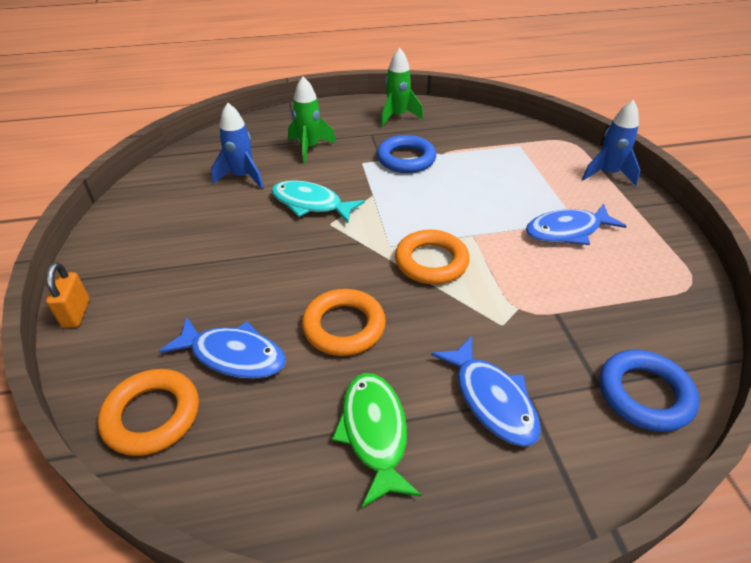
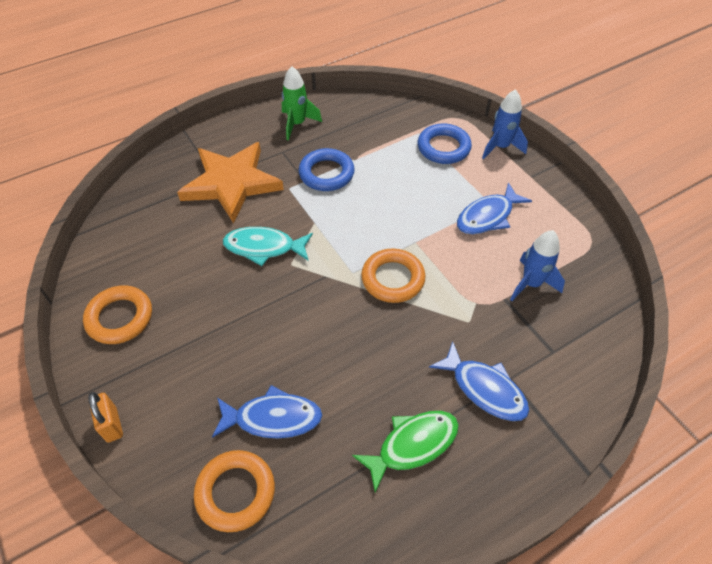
camera: 20 degrees left, 10 degrees up
blue rocket [211,103,264,189] -> blue rocket moved to [510,230,565,301]
green rocket [288,76,336,164] -> orange star [177,142,284,223]
orange ring [302,289,386,356] -> orange ring moved to [83,285,152,344]
green fish [332,373,422,507] -> green fish turned 90 degrees clockwise [352,411,459,493]
blue ring [599,350,699,432] -> blue ring moved to [418,123,472,164]

